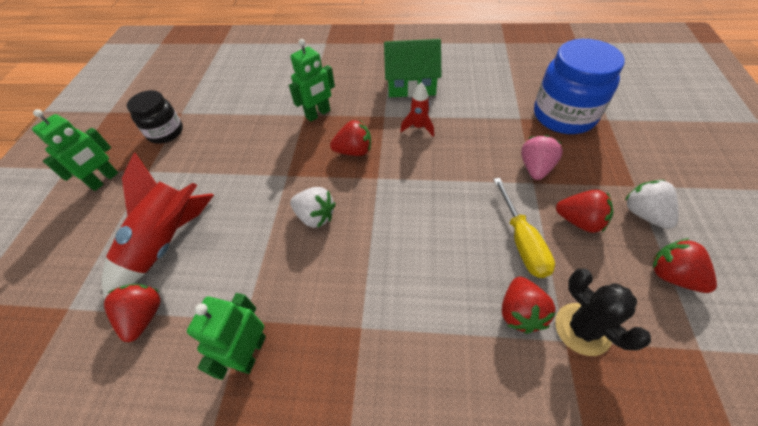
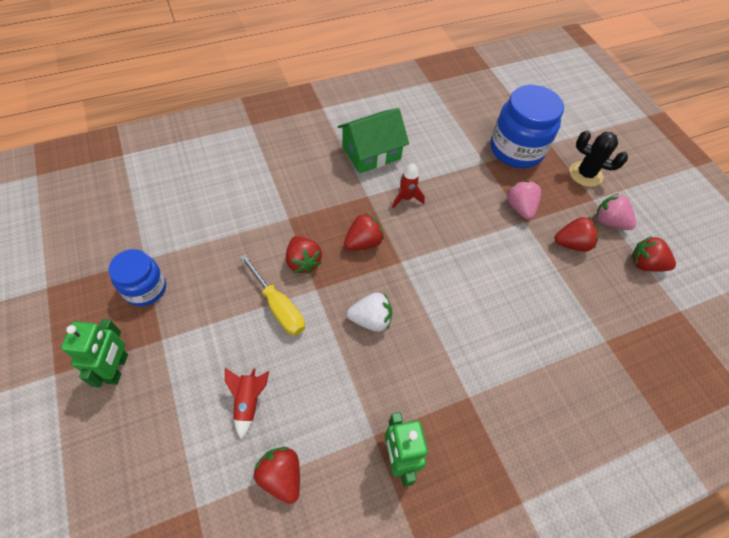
camera: 35 degrees left, 5 degrees up
red rocket [102,153,214,299] -> red rocket [225,368,269,439], size x0.50
black jar [127,90,183,144] -> blue jar [108,249,166,306]
green robot [289,39,335,122] -> none
yellow screwdriver [493,178,555,278] -> yellow screwdriver moved to [240,254,305,336]
red strawberry [502,277,556,334] -> red strawberry moved to [286,236,322,274]
black cactus [555,268,651,356] -> black cactus moved to [569,130,628,187]
white strawberry [625,180,678,229] -> pink strawberry [596,193,636,230]

